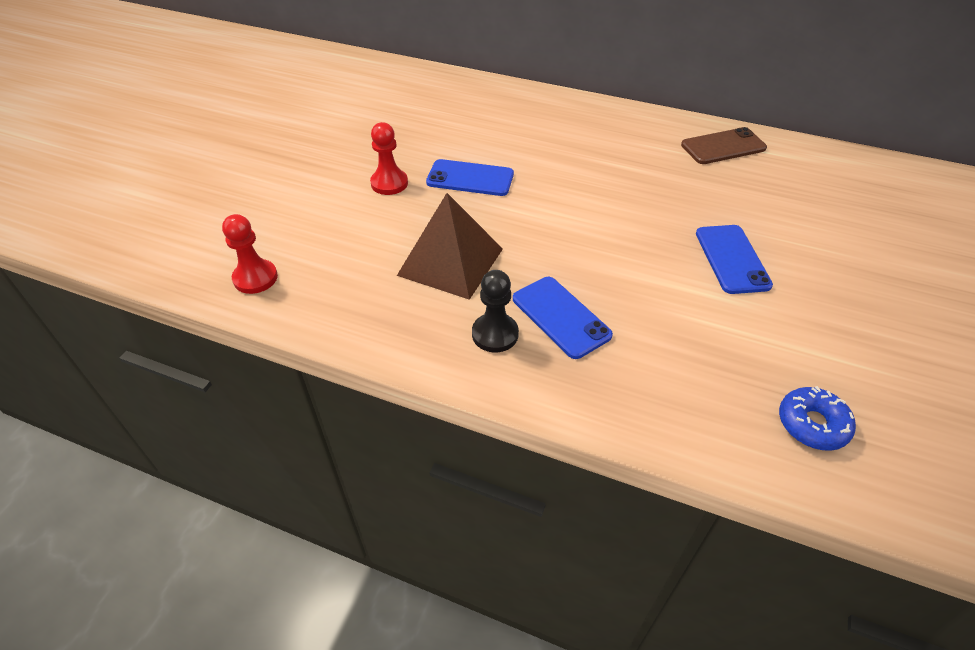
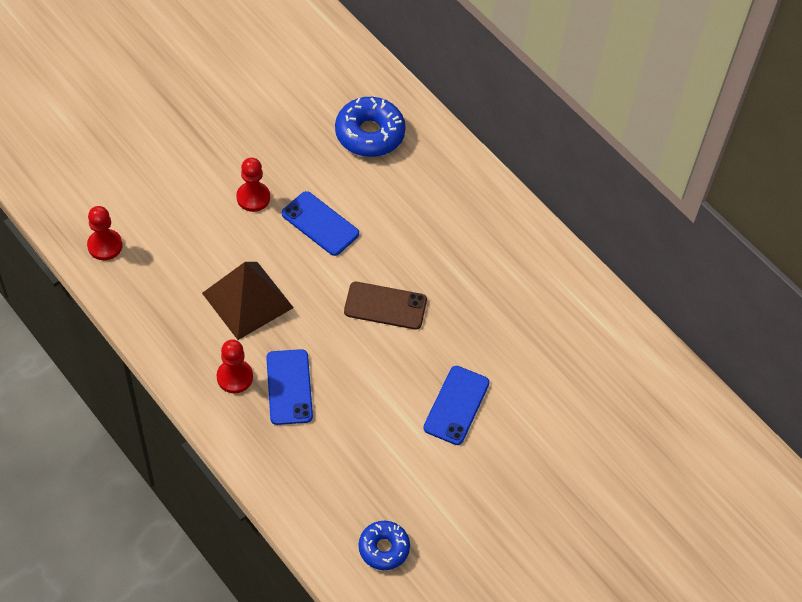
camera: 25 degrees right, 10 degrees up
black pawn [472,270,519,352] -> red pawn [217,339,253,393]
brown phone [681,127,767,164] -> brown phone moved to [344,282,427,330]
none -> blue donut [335,97,406,157]

